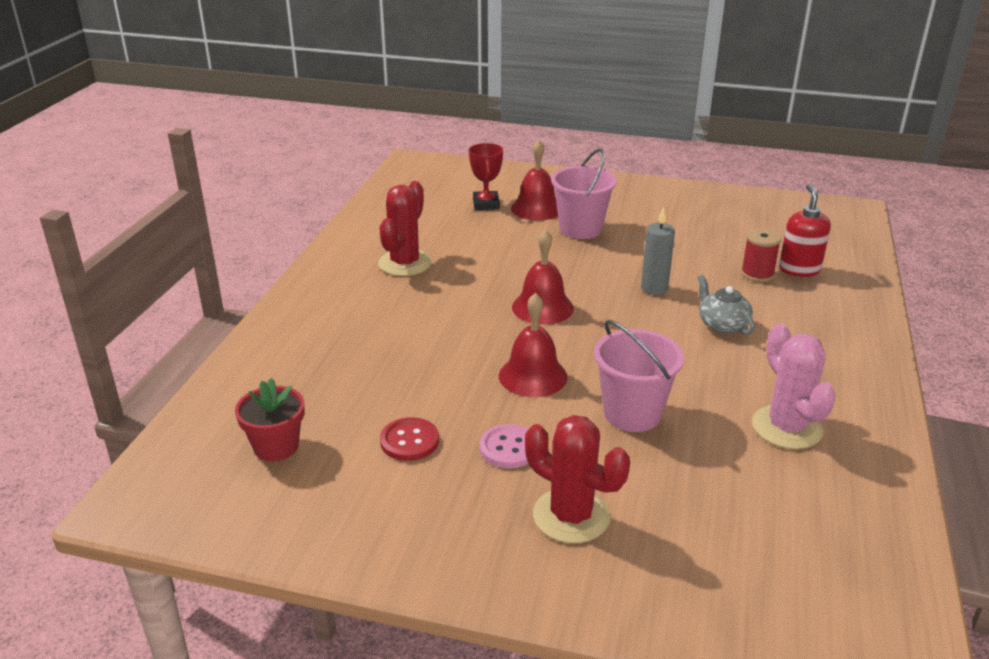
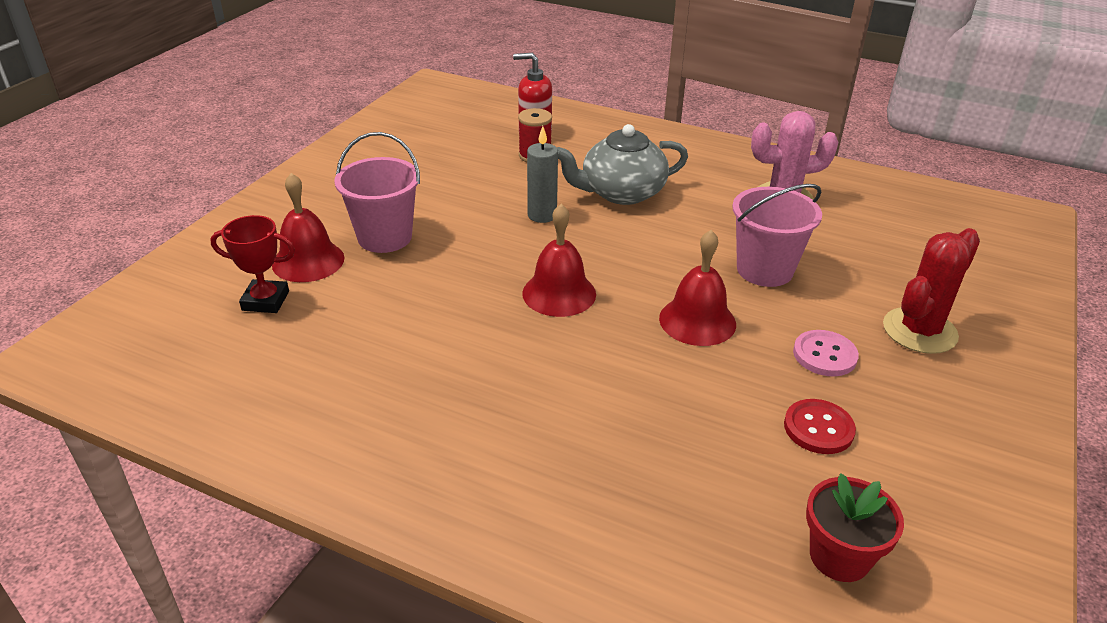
camera: 80 degrees left, 5 degrees up
red cactus [378,181,432,276] -> none
grey teapot [698,275,755,335] -> grey teapot [557,124,688,205], size x1.65

